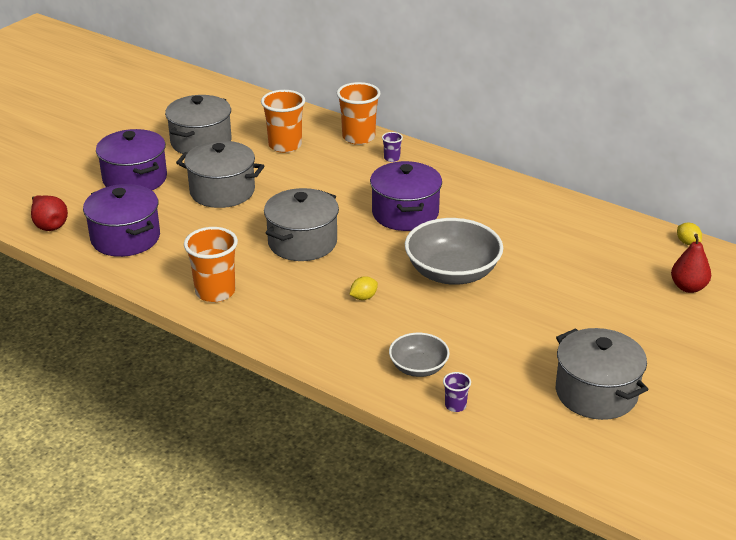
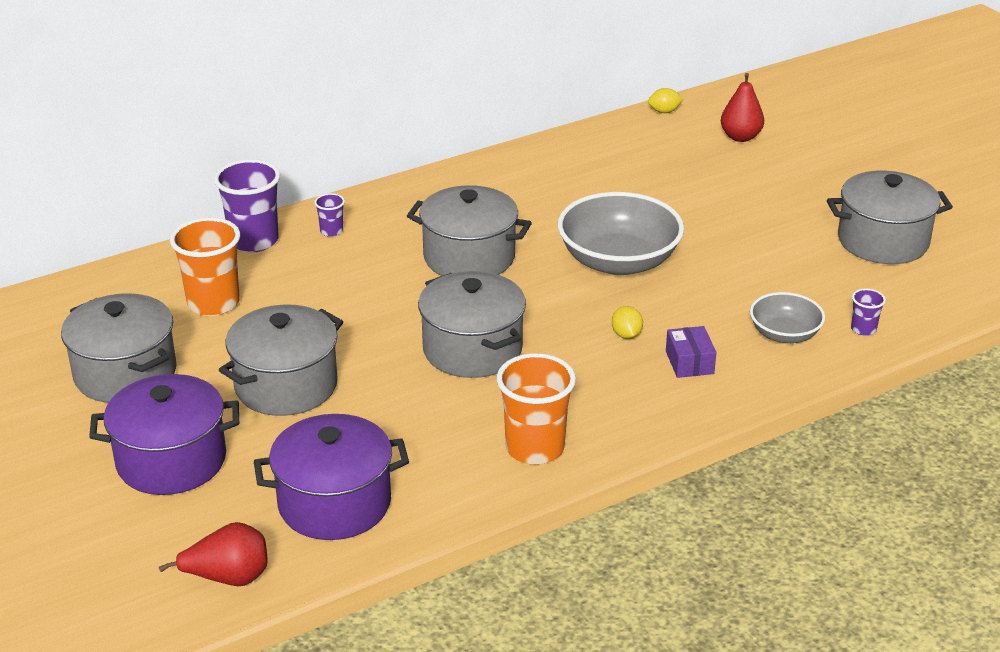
camera: 65 degrees left, 0 degrees up
orange cup [337,82,381,145] -> purple cup [214,159,280,253]
purple pot [370,161,442,231] -> grey pot [407,185,532,276]
none -> purple box [666,326,716,378]

